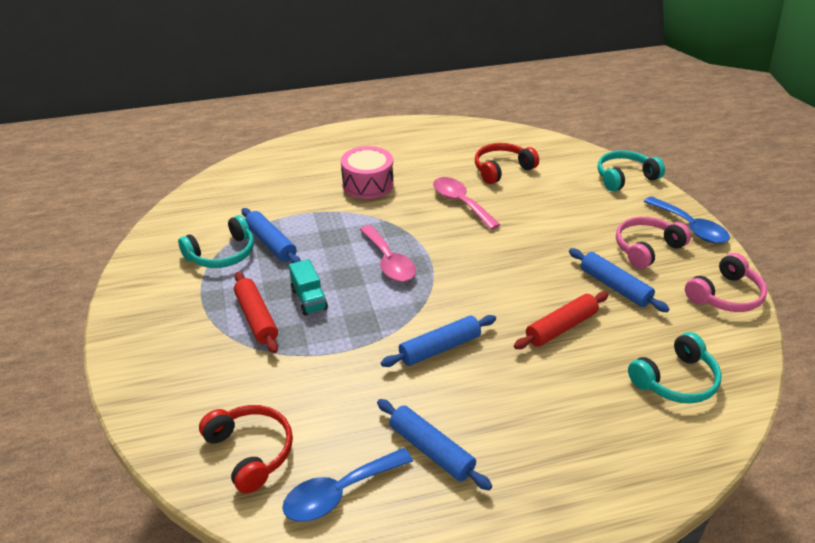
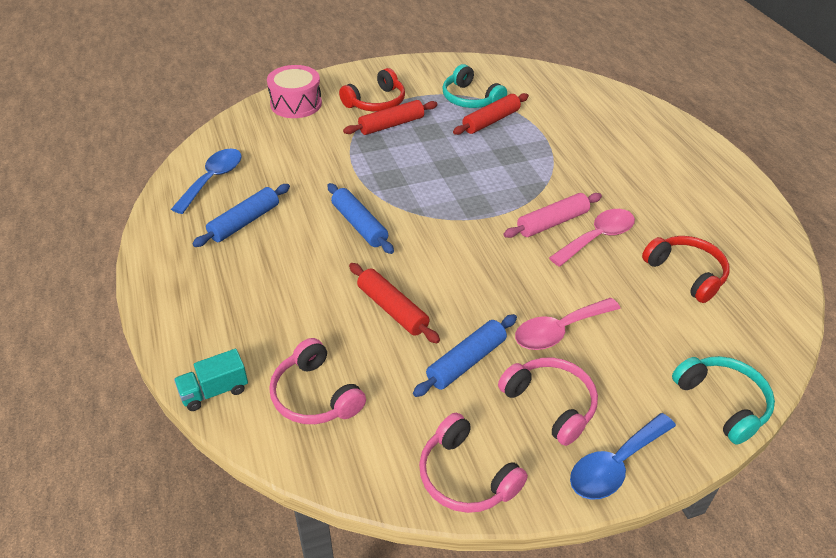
camera: 85 degrees right, 5 degrees up
red headphones [199,405,293,494] -> red headphones moved to [339,68,405,112]
blue rolling pin [242,208,301,263] -> red rolling pin [453,93,529,135]
blue spoon [282,448,413,522] -> blue spoon turned 60 degrees clockwise [171,149,242,214]
turquoise truck [289,259,328,316] -> turquoise truck moved to [174,349,248,411]
pink drum [341,146,393,199] -> pink drum moved to [267,65,322,118]
pink spoon [359,225,416,282] -> pink spoon moved to [515,298,621,350]
turquoise headphones [628,332,722,404] -> pink headphones [269,338,366,424]
none -> pink rolling pin [504,193,602,238]

